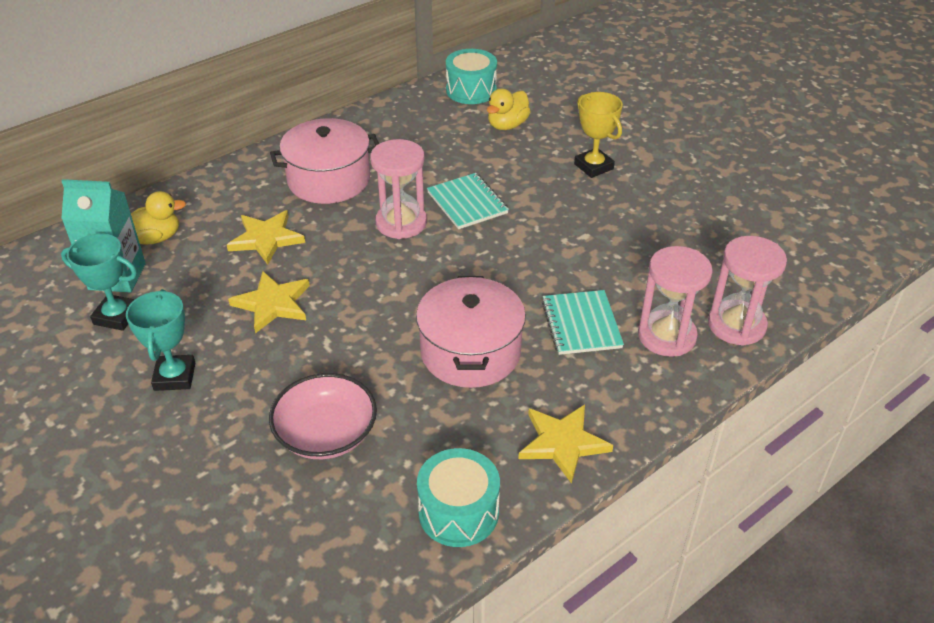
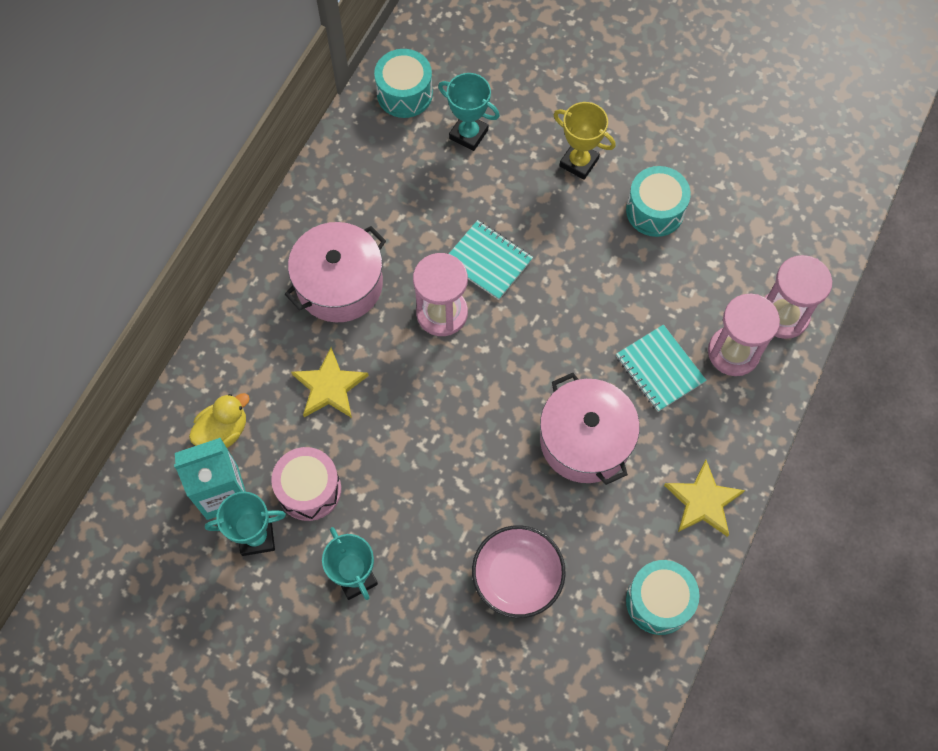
camera: 25 degrees left, 25 degrees up
yellow star [228,271,310,333] -> none
yellow duck [487,88,531,130] -> turquoise trophy [438,73,500,151]
none -> pink drum [271,447,341,521]
none -> turquoise drum [626,166,691,237]

